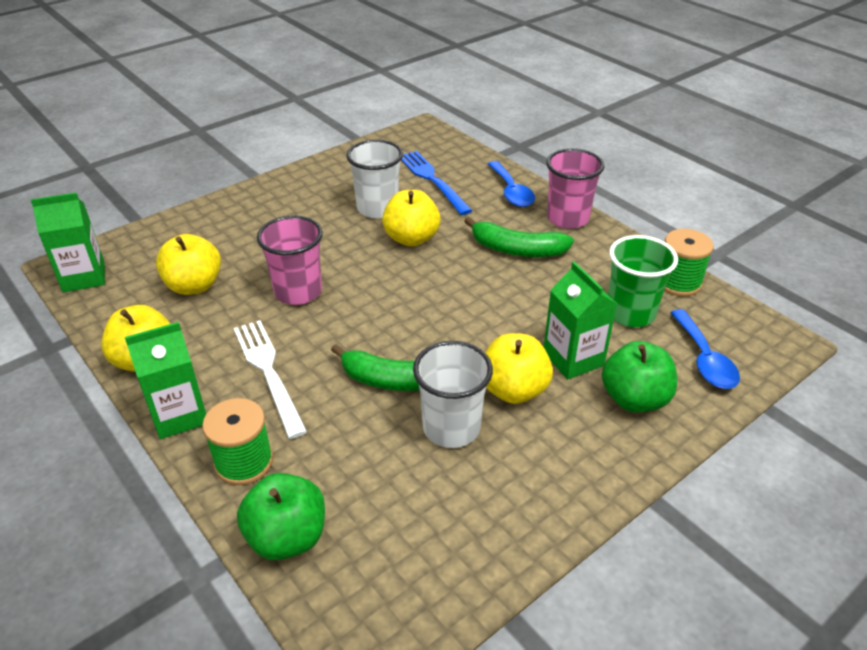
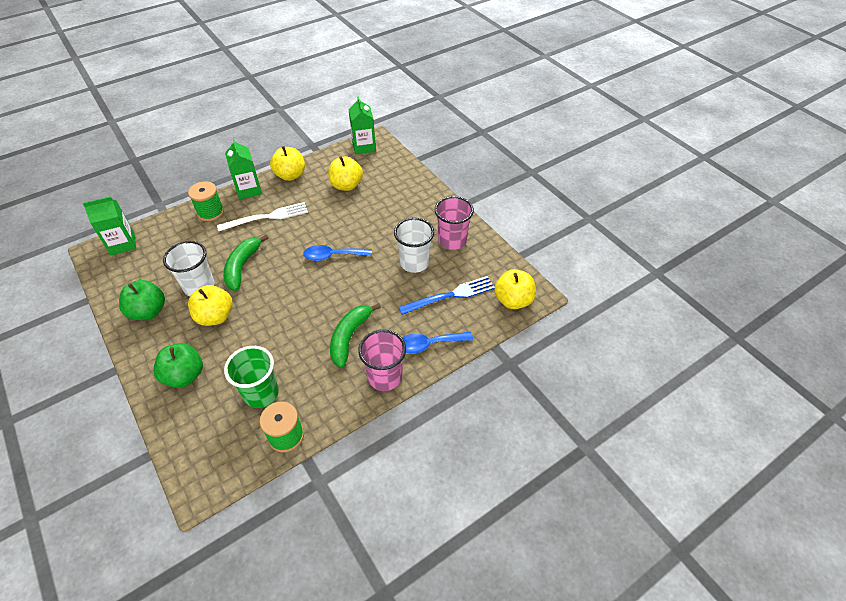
camera: 95 degrees right, 10 degrees up
green apple [237,473,325,560] -> green apple moved to [119,280,165,320]
pink cup [257,216,323,305] -> pink cup moved to [435,196,474,250]
yellow apple [382,190,441,246] -> yellow apple moved to [494,269,536,309]
green carton [544,261,617,380] -> green carton moved to [83,196,136,255]
blue spoon [670,309,740,389] -> blue spoon moved to [303,245,372,261]

